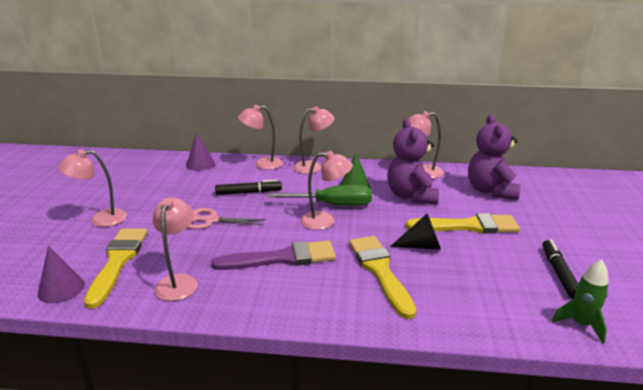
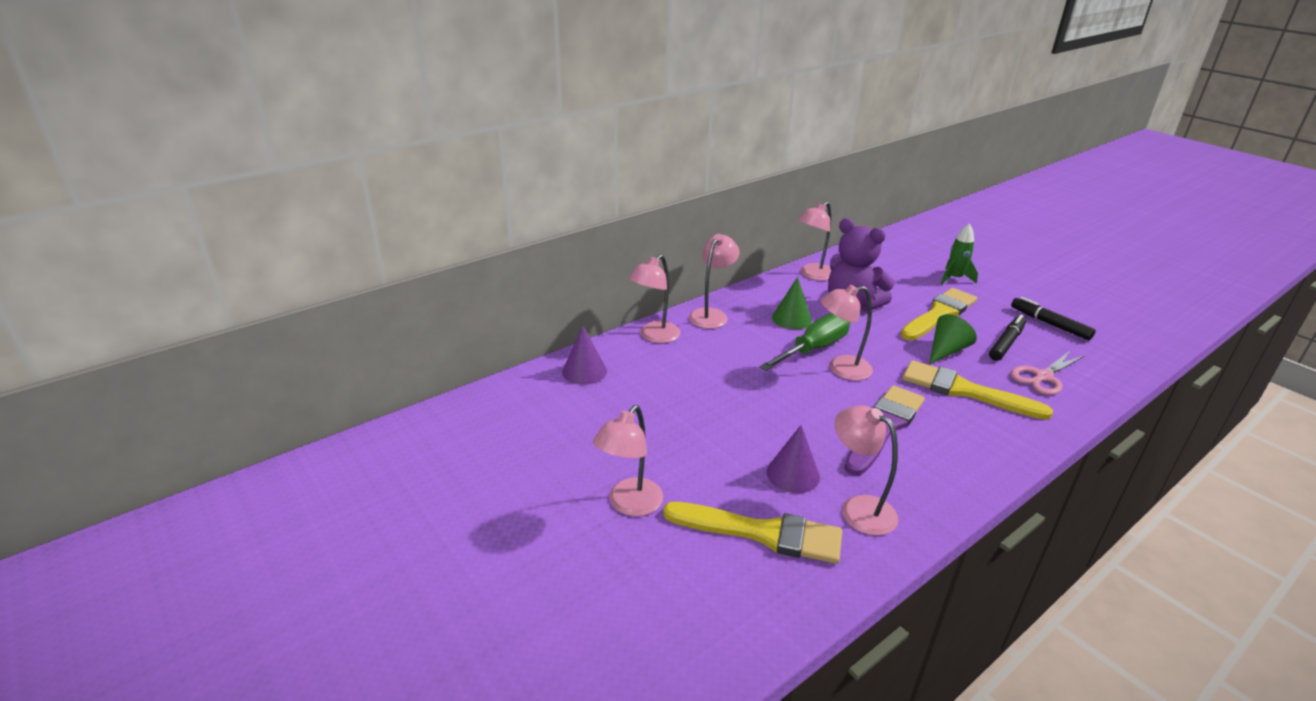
camera: 45 degrees left, 5 degrees up
purple cone [37,246,85,303] -> purple cone moved to [766,425,820,493]
yellow brush [84,229,148,308] -> yellow brush turned 150 degrees clockwise [663,502,842,564]
pink scissors [187,208,266,229] -> pink scissors moved to [1010,350,1085,395]
black marker [215,179,282,195] -> black marker moved to [989,315,1026,361]
pink lamp [300,151,353,230] -> pink lamp turned 150 degrees counterclockwise [821,285,873,381]
black cone [390,213,441,250] -> green cone [929,314,977,365]
purple teddy bear [468,114,520,200] -> none
green rocket [552,260,609,344] -> green rocket moved to [941,223,978,284]

